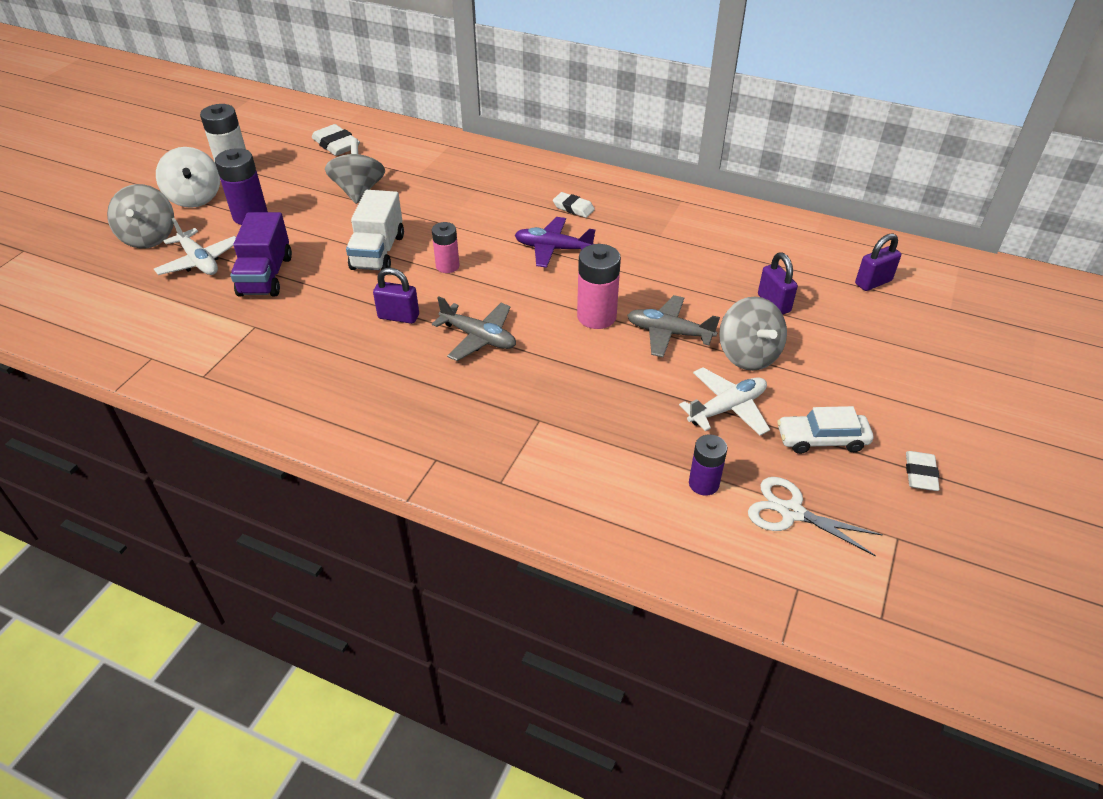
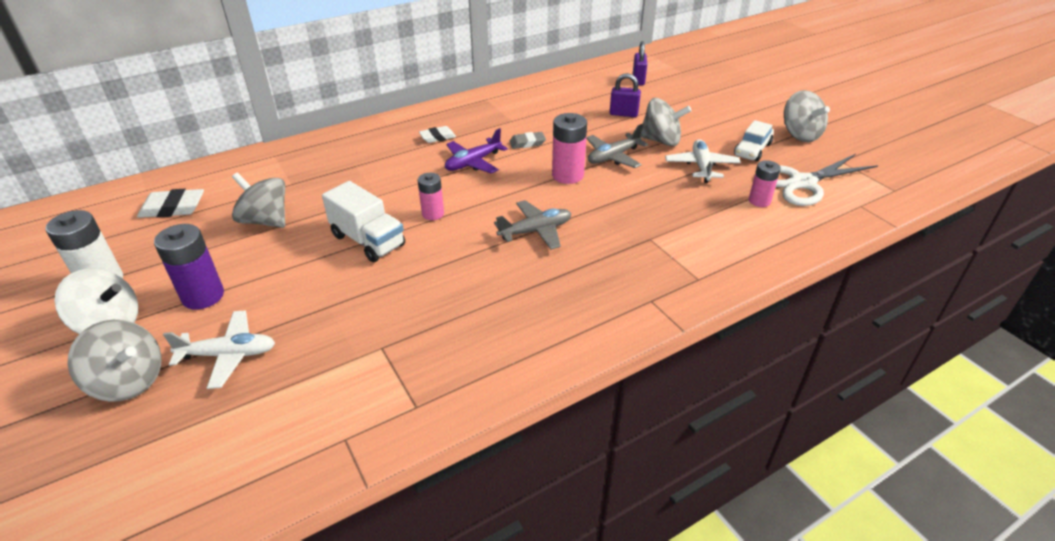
camera: 55 degrees left, 5 degrees down
purple truck [230,212,292,296] -> none
purple padlock [373,268,419,324] -> none
purple battery [689,434,727,496] -> pink battery [749,160,781,207]
white scissors [748,477,883,556] -> white scissors [776,154,879,206], size x1.52
white eraser [906,451,940,491] -> grey spinning top [784,90,830,142]
none -> grey eraser [509,132,546,149]

